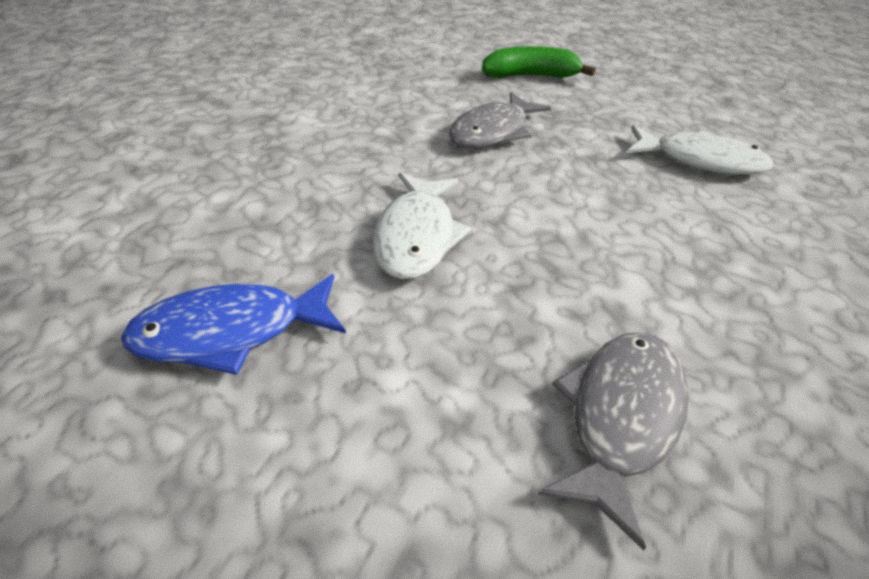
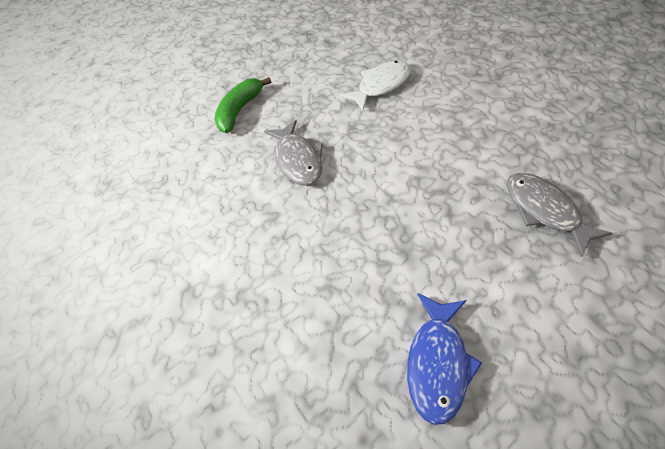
camera: 55 degrees left, 10 degrees up
white fish [373,172,471,279] -> none

